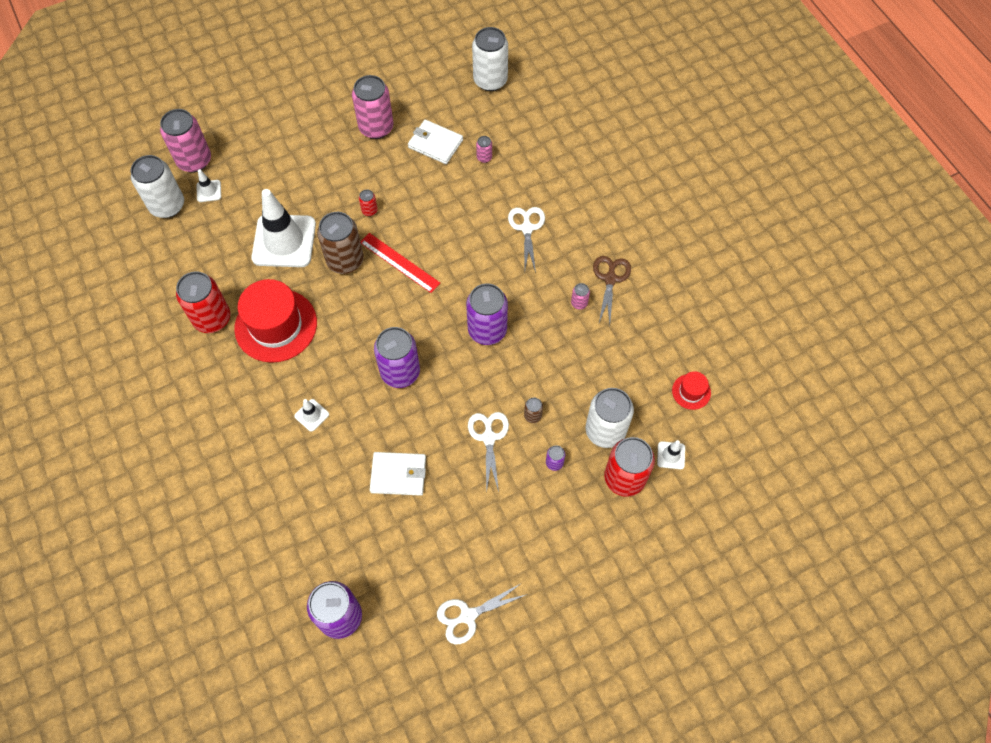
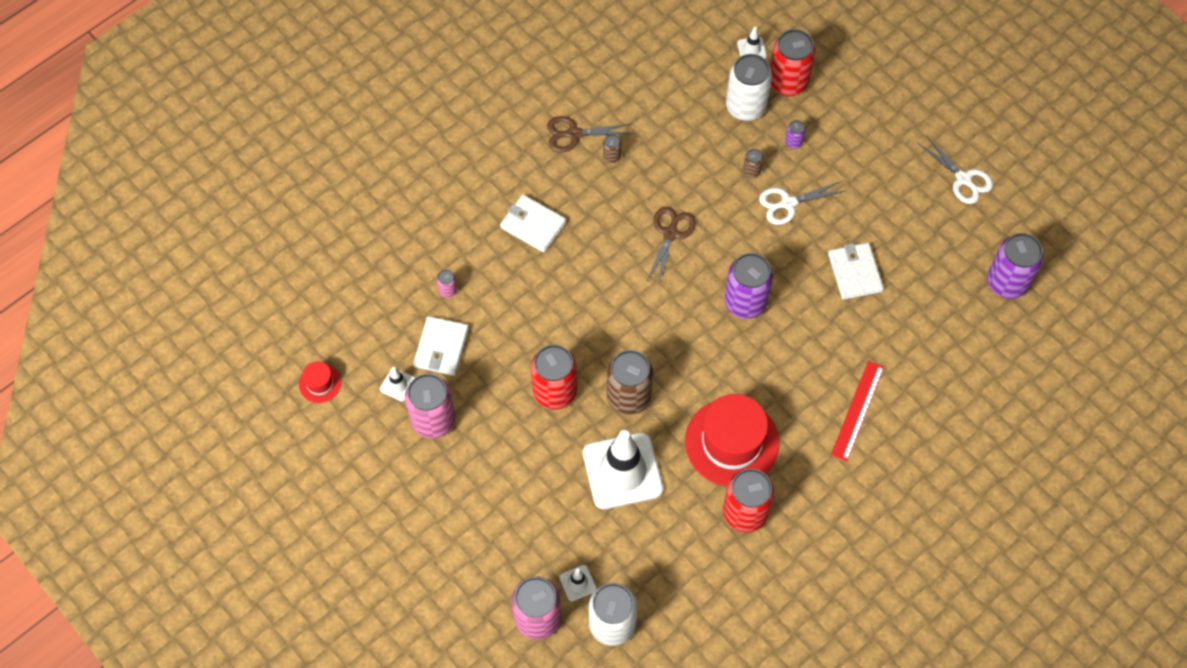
camera: 105 degrees left, 0 degrees up
white traffic cone [294,399,329,432] -> white traffic cone moved to [380,367,415,402]
red can [359,189,378,216] -> red can [531,345,577,410], size x2.29
red ruler [360,233,440,293] -> red ruler moved to [831,361,884,461]
purple can [466,283,508,345] -> brown scissors [646,207,696,286]
white can [472,27,508,91] -> none
white scissors [508,207,545,273] -> white wallet [500,194,566,252]
pink can [571,283,590,309] -> brown can [603,134,621,163]
red hat [672,371,711,410] -> red hat moved to [299,361,341,403]

